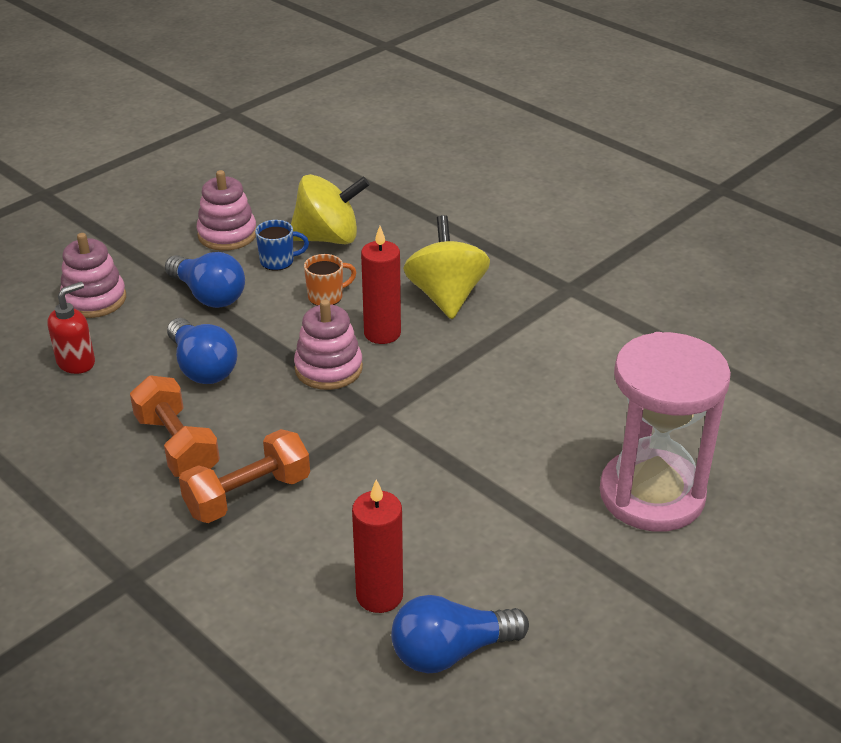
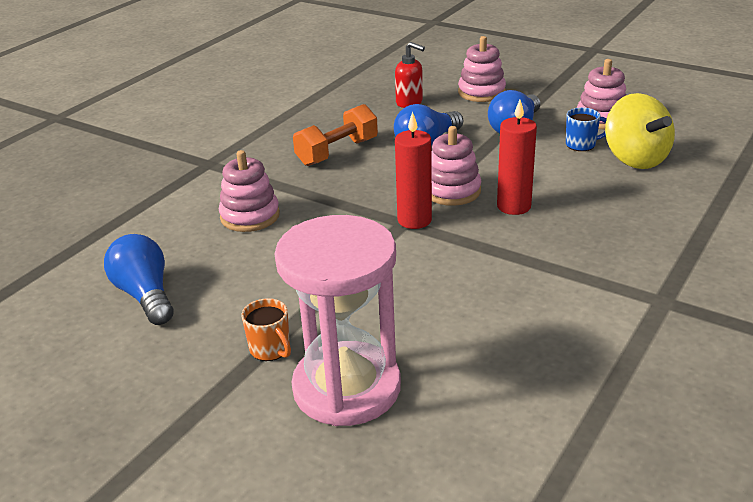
camera: 80 degrees right, 5 degrees down
orange dumbbell [179,429,310,523] -> none
blue mug [255,220,309,271] -> blue mug turned 75 degrees counterclockwise [566,107,607,151]
orange mug [304,254,357,306] -> orange mug moved to [241,298,291,361]
red candle [352,480,403,613] -> red candle moved to [395,112,432,229]
yellow spinning top [403,215,490,319] -> none
none -> pink stacking toy [219,150,280,232]

